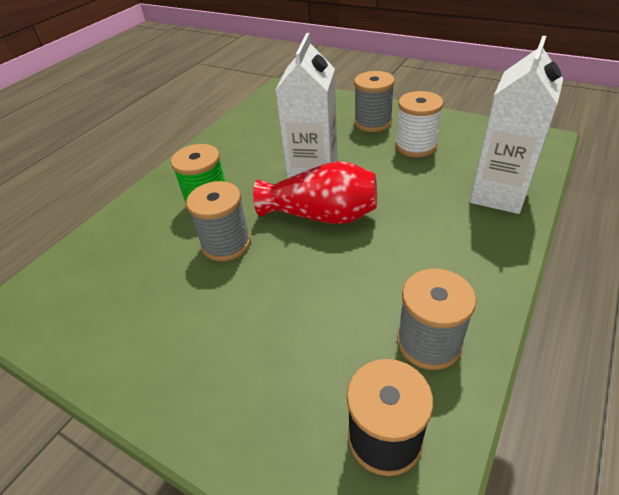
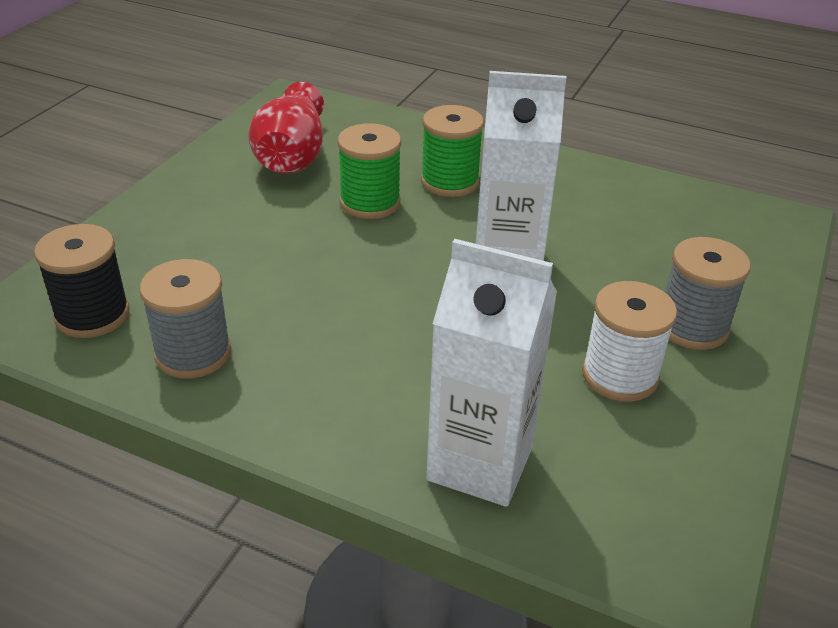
camera: 80 degrees right, 5 degrees down
grey spool [186,181,251,261] -> green spool [338,123,401,219]
red vase [253,161,377,224] -> red vase moved to [248,82,324,174]

